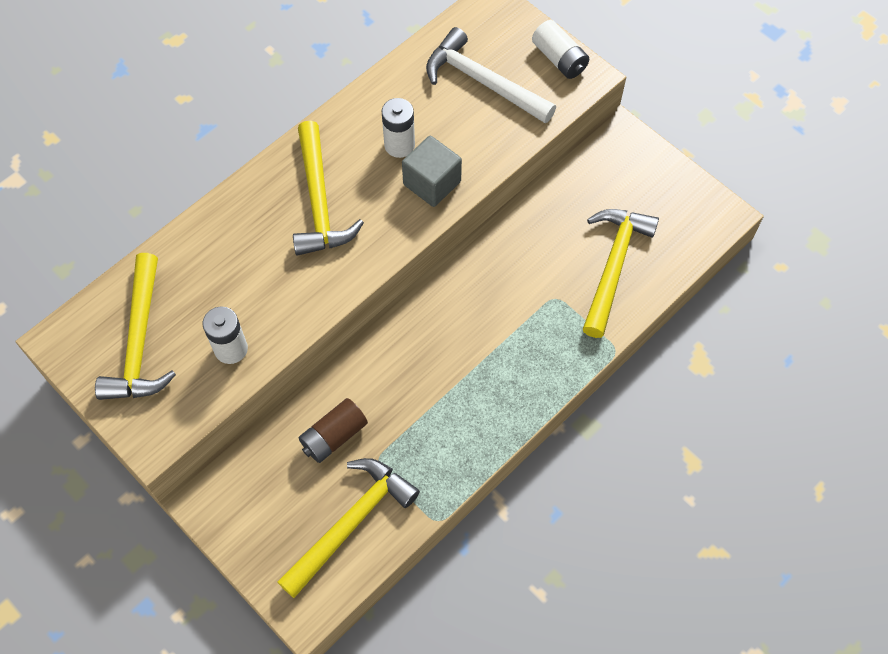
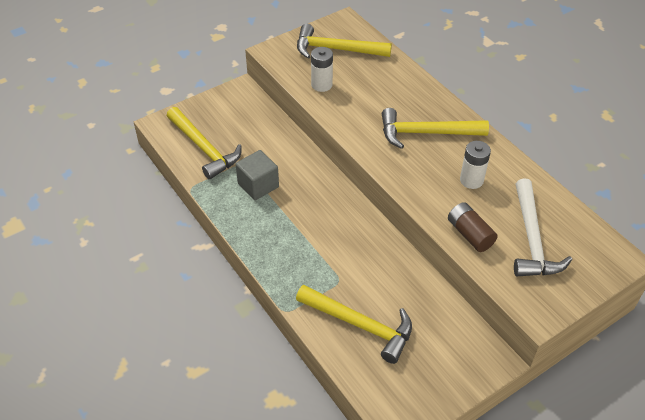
camera: 100 degrees right, 15 degrees down
brown battery [299,398,368,463] -> brown battery moved to [448,202,498,252]
grey cube [402,136,462,207] -> grey cube moved to [236,150,279,200]
white hammer [426,27,556,123] -> white hammer turned 135 degrees clockwise [514,179,572,276]
white battery [532,20,589,79] -> none

